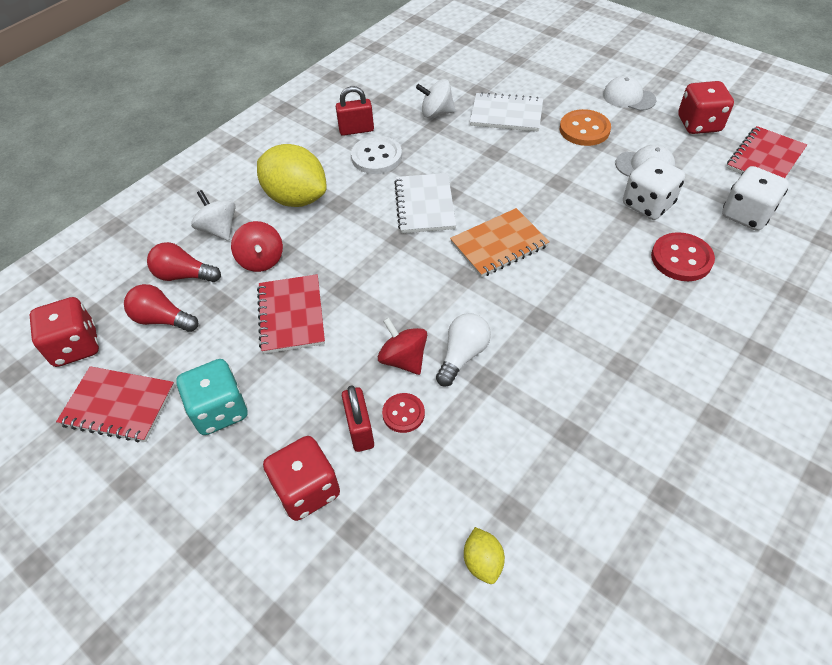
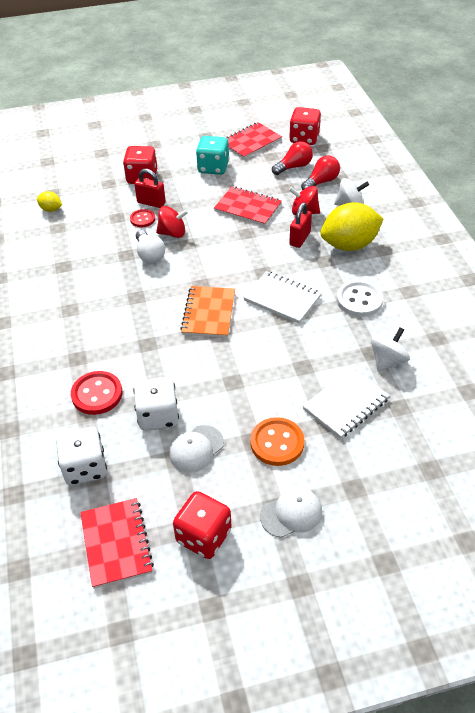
camera: 125 degrees right, 5 degrees down
red padlock [336,86,374,136] -> red padlock moved to [289,203,312,248]

